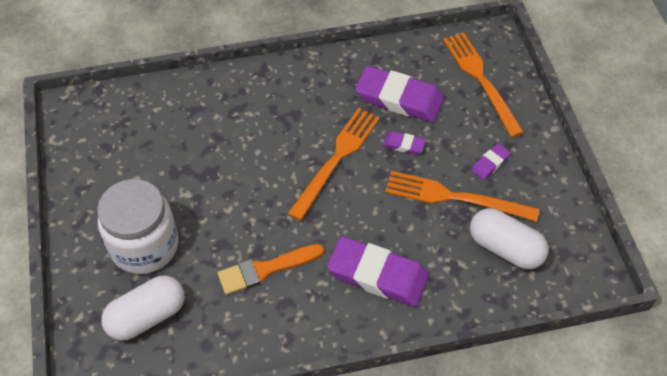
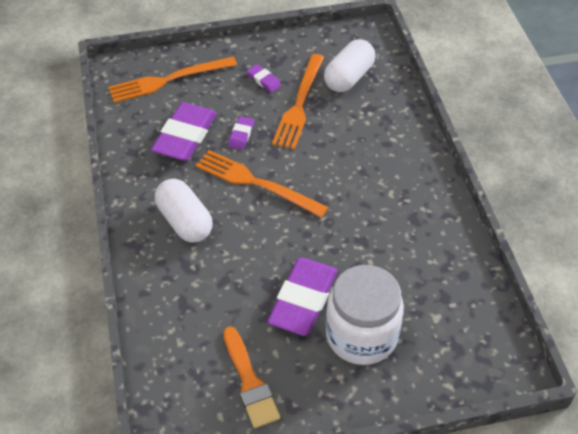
camera: 90 degrees left, 5 degrees down
white capsule [101,275,185,341] -> white capsule moved to [155,179,213,243]
orange brush [218,244,324,295] -> orange brush moved to [223,326,280,428]
purple eraser [327,236,429,307] -> purple eraser moved to [267,258,338,336]

